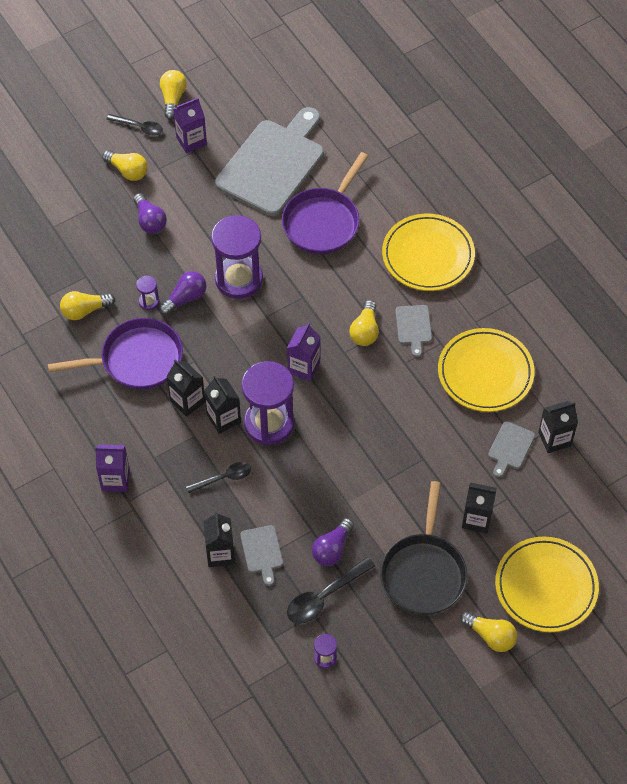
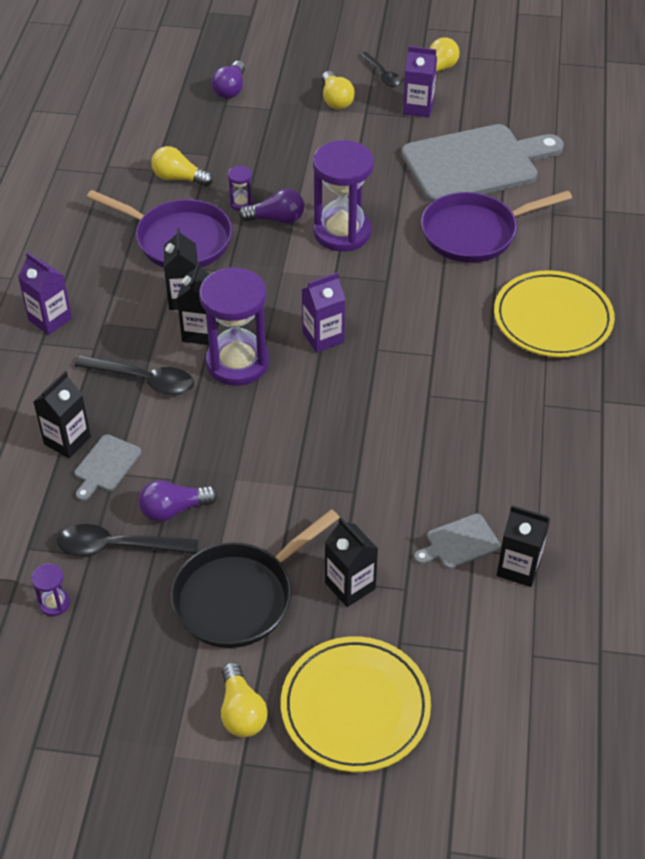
camera: 40 degrees right, 10 degrees down
purple light bulb [134,193,167,234] -> purple light bulb moved to [212,61,245,99]
black spoon [186,462,251,493] -> black spoon [75,355,194,395], size x1.51
yellow light bulb [349,300,379,346] -> none
grey cutting board [396,305,432,357] -> none
yellow plate [438,328,535,412] -> none

